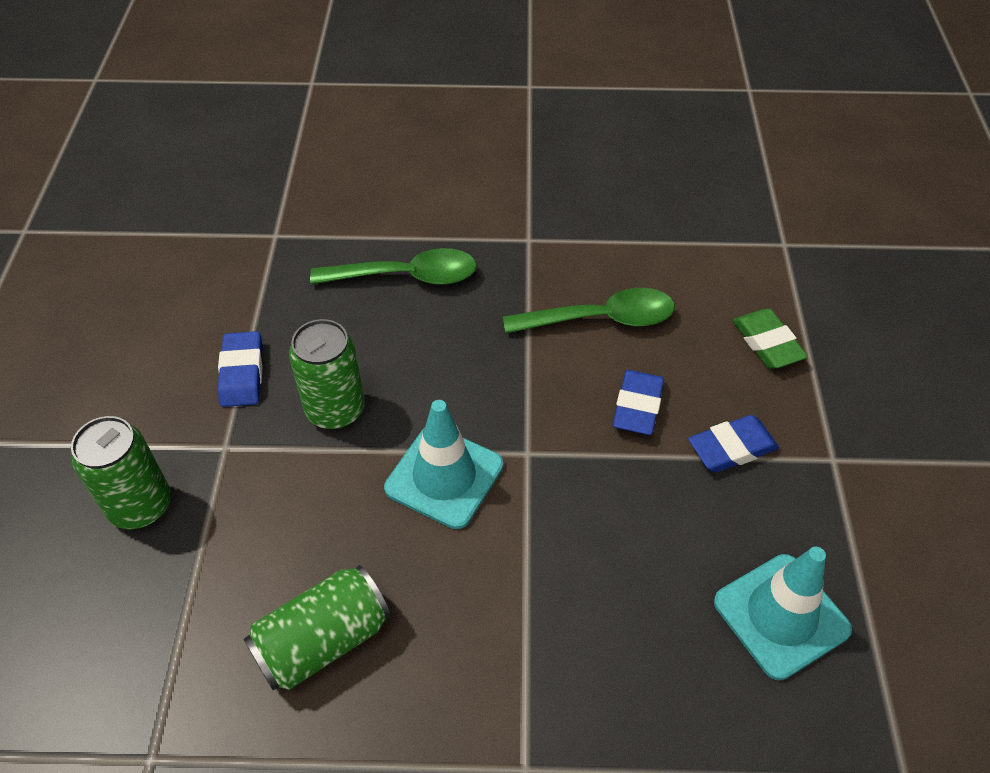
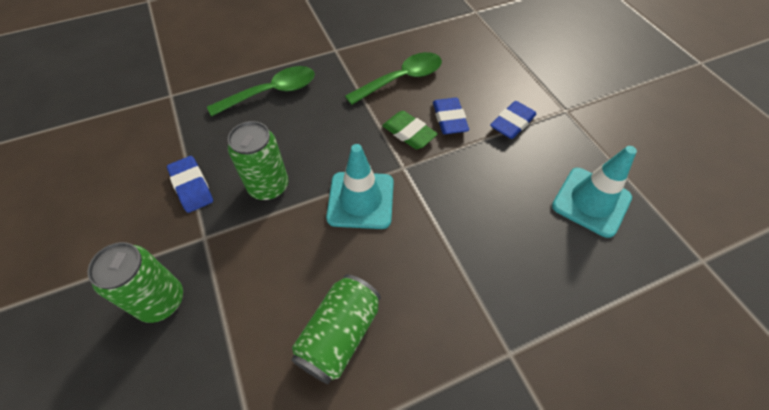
camera: 25 degrees left, 5 degrees up
green eraser [733,309,808,369] -> green eraser moved to [382,111,438,149]

